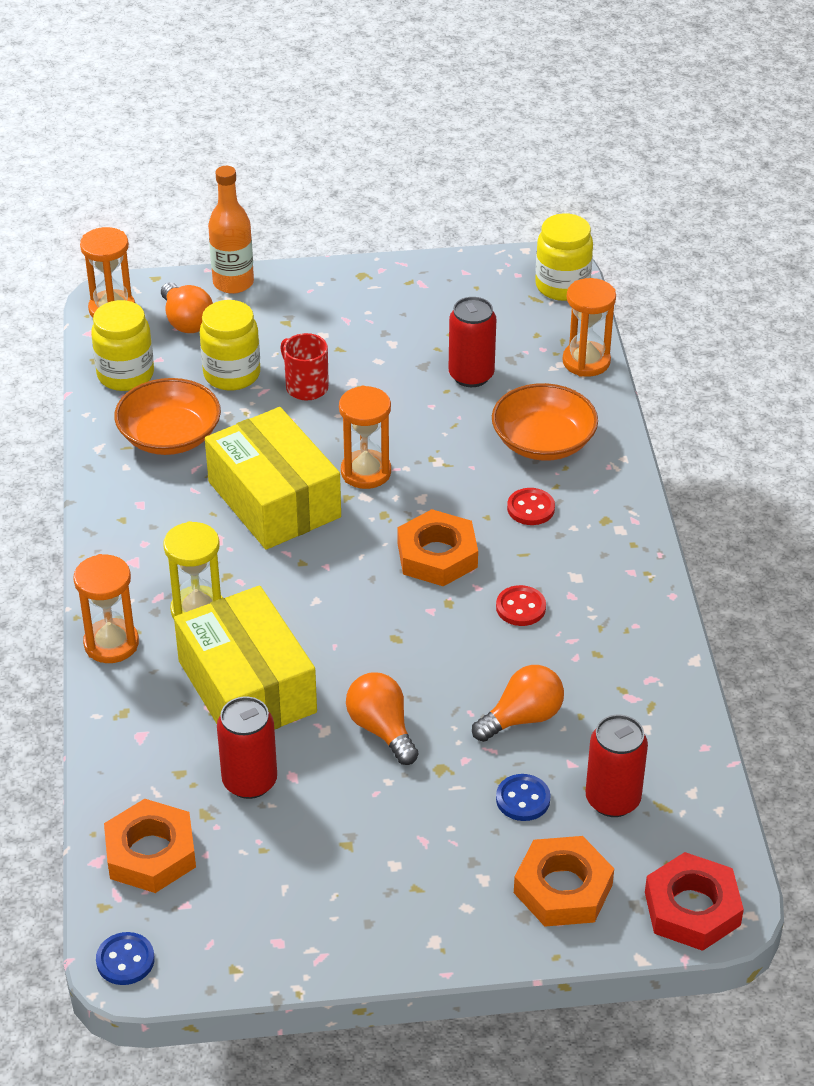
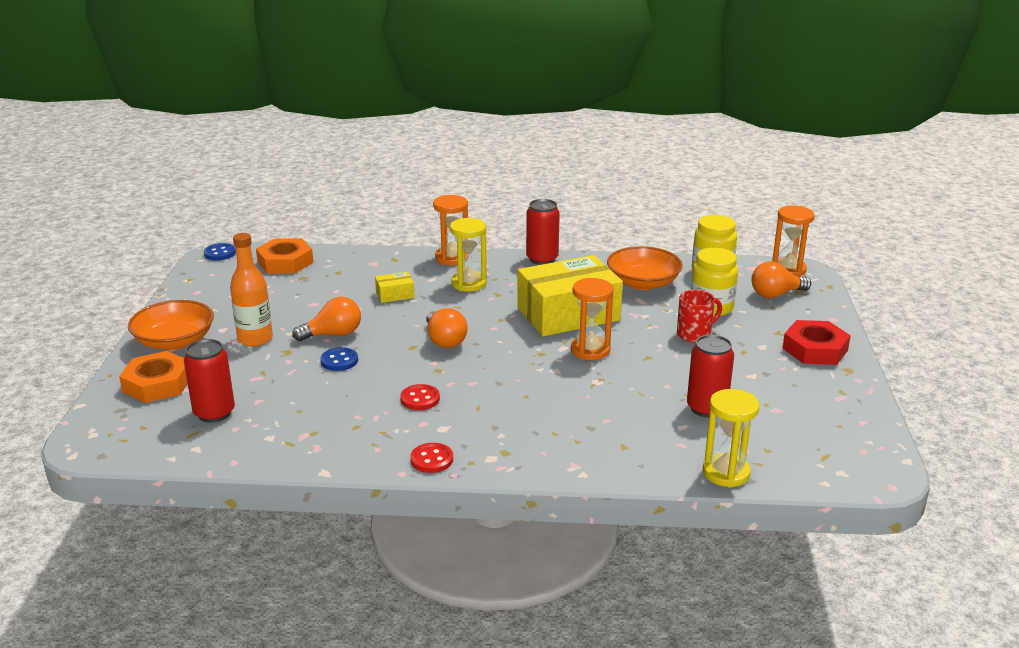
camera: 100 degrees right, 15 degrees down
yellow box [174,586,317,730] -> yellow box [375,272,414,303], size x0.41
orange bottle [208,166,254,294] -> orange bottle moved to [230,233,273,347]
red can [217,697,277,799] -> red can moved to [526,199,560,265]
orange nut [398,509,478,586] -> none
orange light bulb [472,665,564,742] -> orange light bulb moved to [426,308,467,348]
orange bowl [492,383,598,461] -> orange bowl moved to [128,300,214,350]
blue button [496,774,551,821] -> blue button moved to [321,347,358,371]
red button [507,488,555,525] -> red button moved to [410,443,453,473]
yellow jar [535,213,593,301] -> none
orange hourglass [563,278,616,377] -> yellow hourglass [703,389,760,488]
red nut [645,852,744,951] -> red nut moved to [782,320,851,365]

